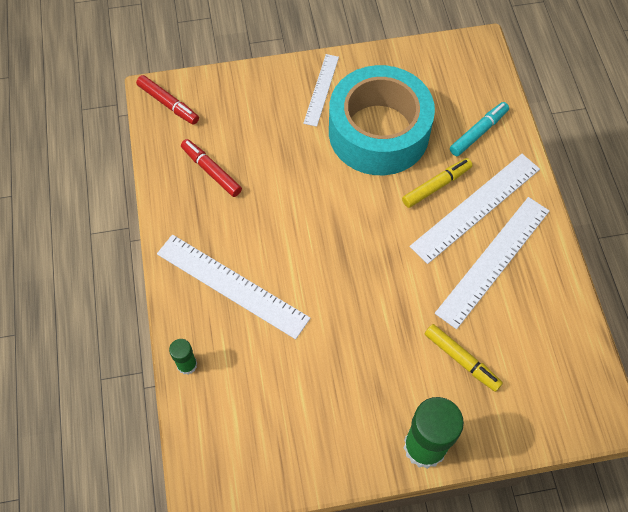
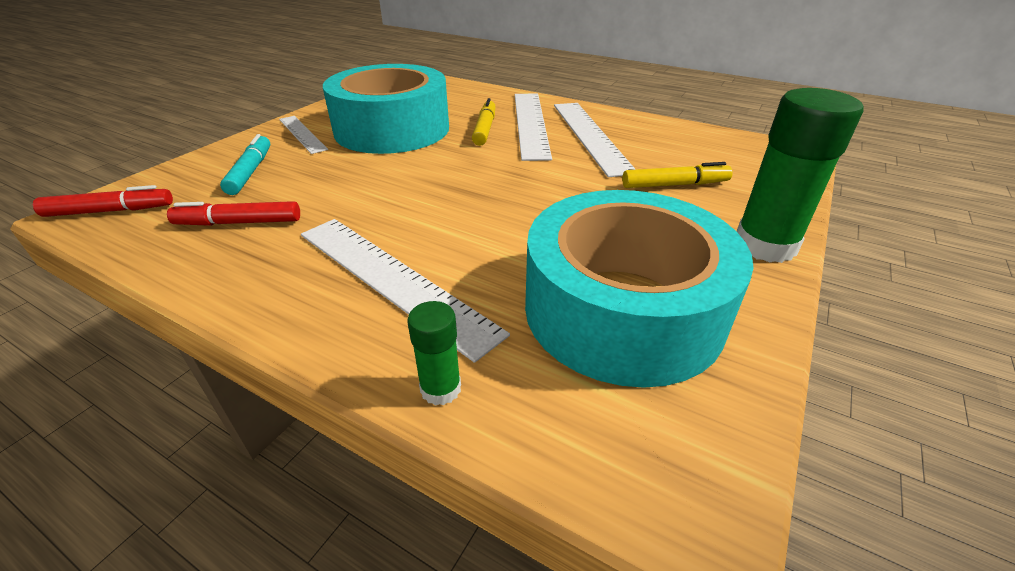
camera: 50 degrees left, 25 degrees down
white ruler [157,234,311,339] -> white ruler turned 60 degrees clockwise [301,219,510,363]
turquoise marker [450,102,509,156] -> turquoise marker moved to [220,134,270,195]
none -> turquoise tape [525,190,754,388]

